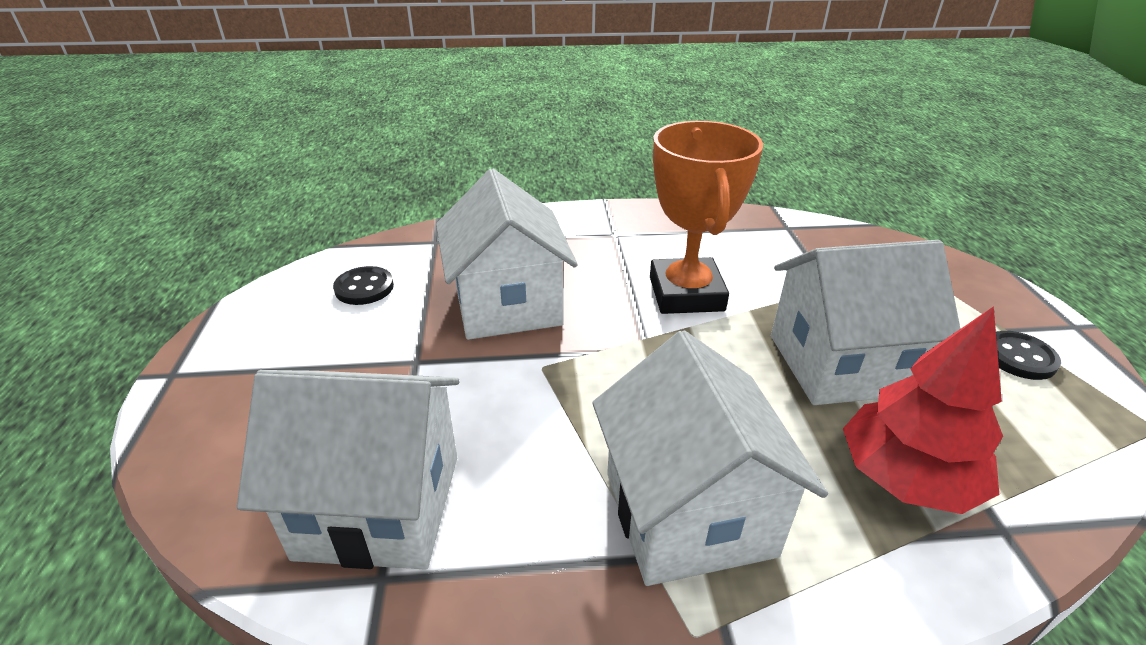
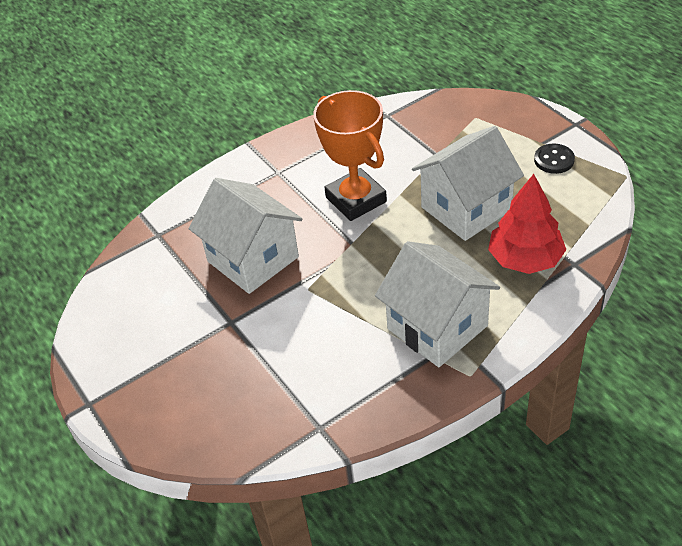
camera: 25 degrees left, 10 degrees up
white house [237,370,459,569] -> none
black button [333,266,394,305] -> none

